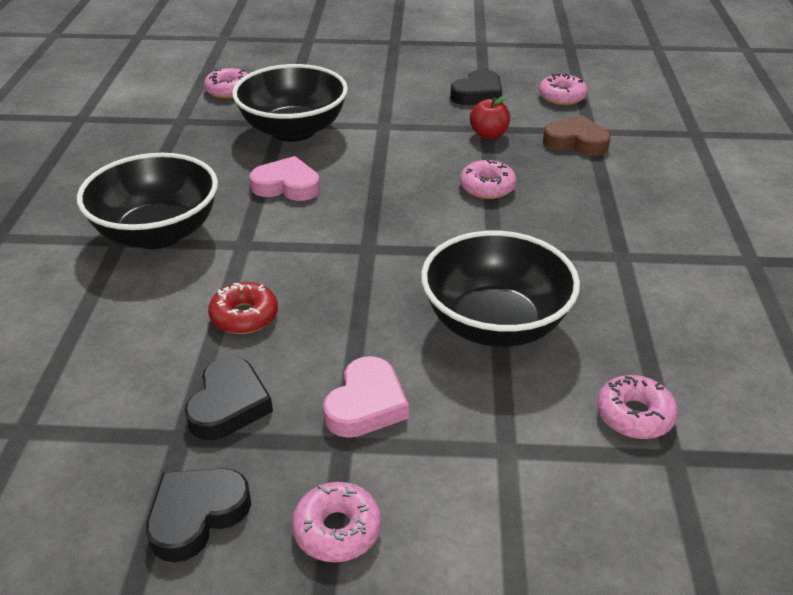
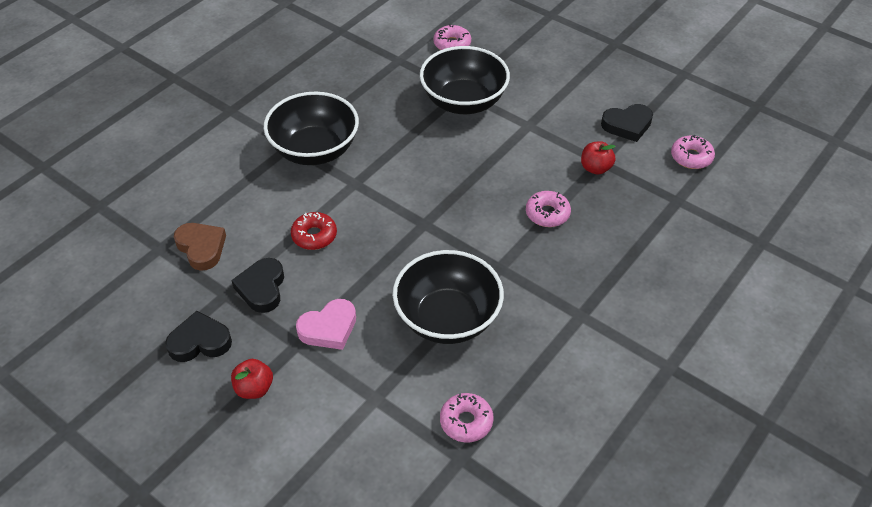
camera: 35 degrees right, 10 degrees up
black heart [185,357,273,440] -> black heart turned 135 degrees clockwise [232,258,284,313]
pink heart [249,156,320,201] -> none
pink donut [292,482,381,562] -> red apple [231,359,273,399]
brown heart [543,115,611,156] -> brown heart moved to [174,223,226,271]

